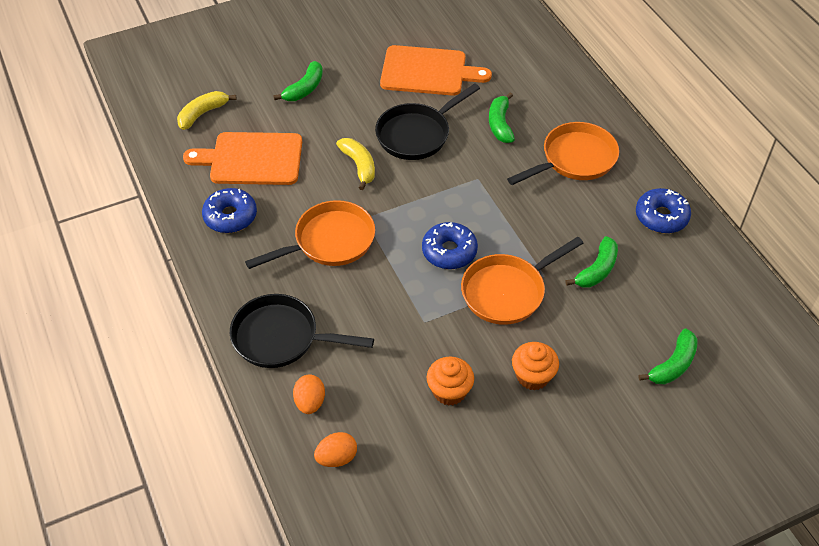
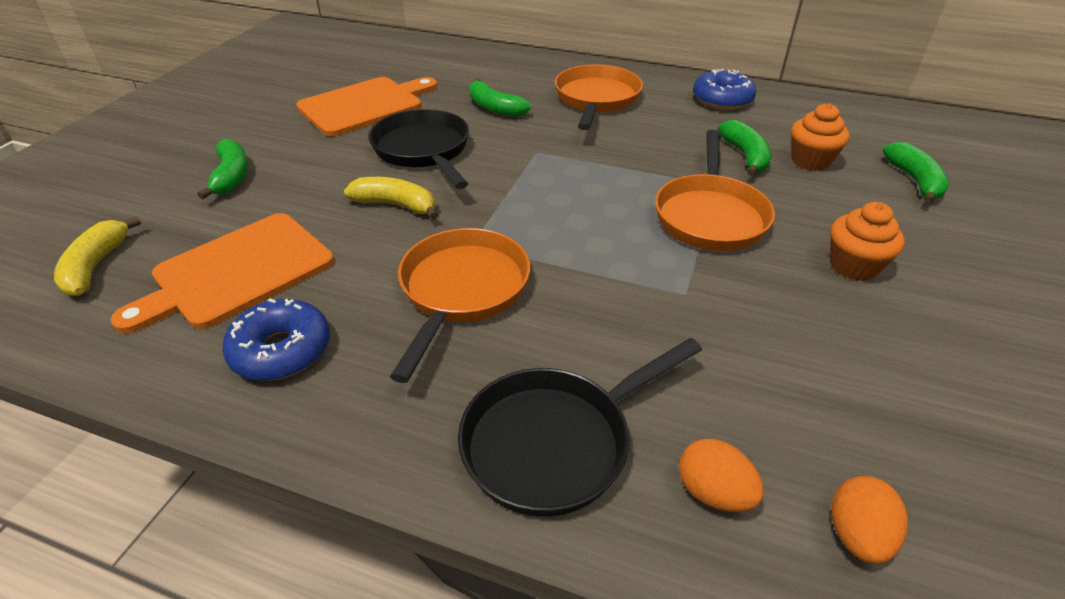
camera: 45 degrees left, 10 degrees down
black pan [375,83,480,160] -> black pan turned 150 degrees clockwise [369,109,469,189]
blue donut [422,222,478,269] -> none
orange cupcake [426,357,474,406] -> orange cupcake moved to [791,103,850,171]

